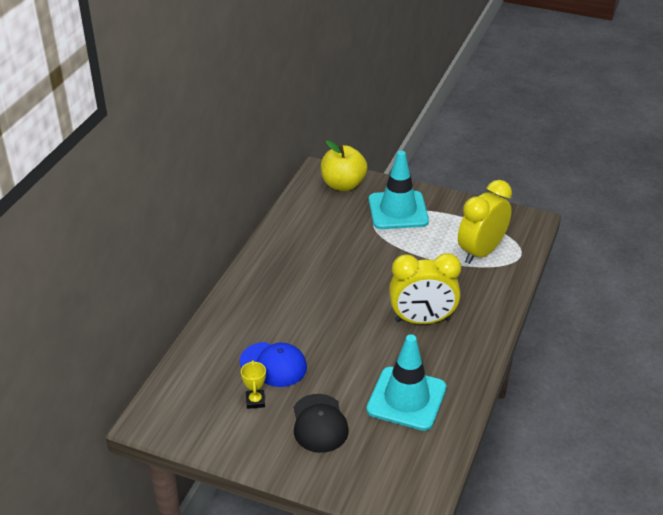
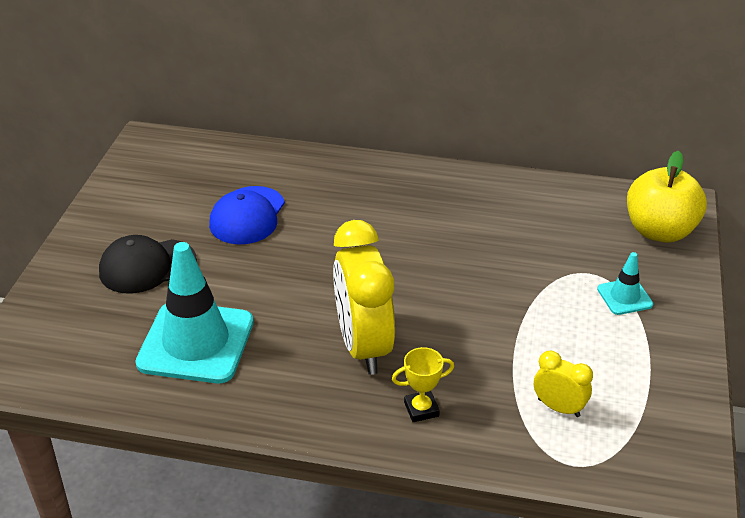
camera: 80 degrees right, 0 degrees up
yellow trophy [241,360,266,409] -> yellow trophy moved to [392,347,454,422]
turquoise traffic cone [369,151,429,229] -> turquoise traffic cone [597,252,653,315], size x0.47
yellow clock [458,180,512,264] -> yellow clock [534,351,593,417], size x0.49

